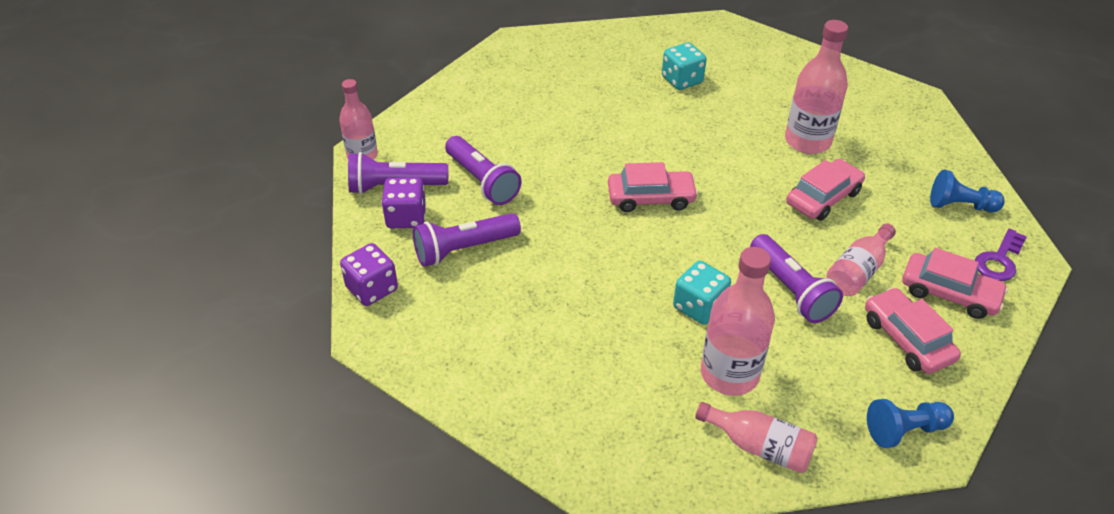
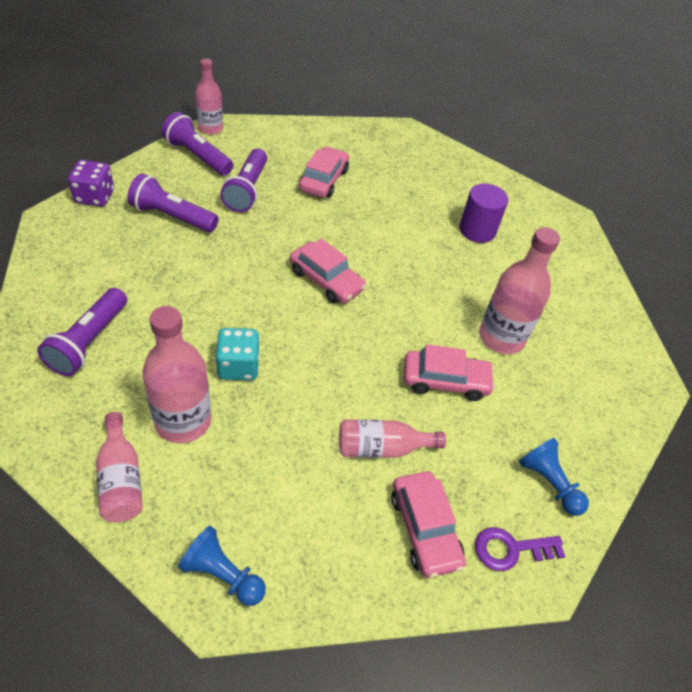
camera: 40 degrees right, 5 degrees up
purple dice [382,178,426,228] -> none
turquoise dice [662,42,707,90] -> purple cylinder [459,183,508,243]
purple flashlight [750,234,843,323] -> purple flashlight moved to [37,288,127,376]
pink car [865,287,961,374] -> pink car moved to [299,147,349,198]

